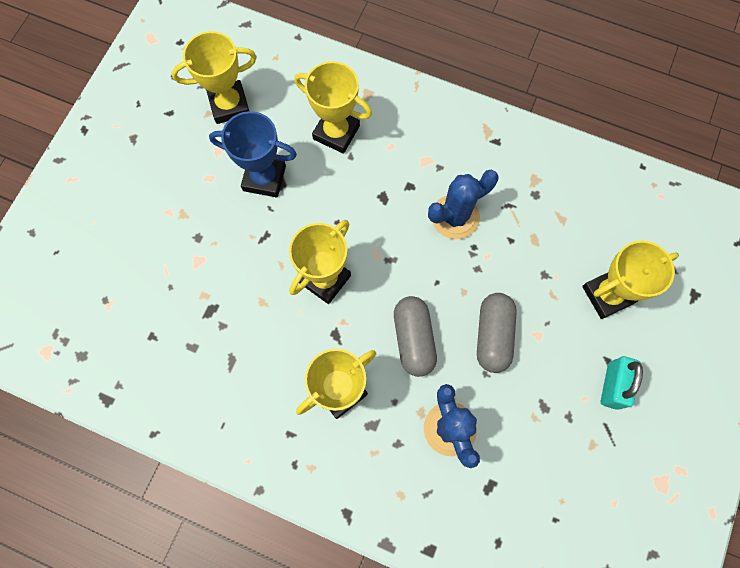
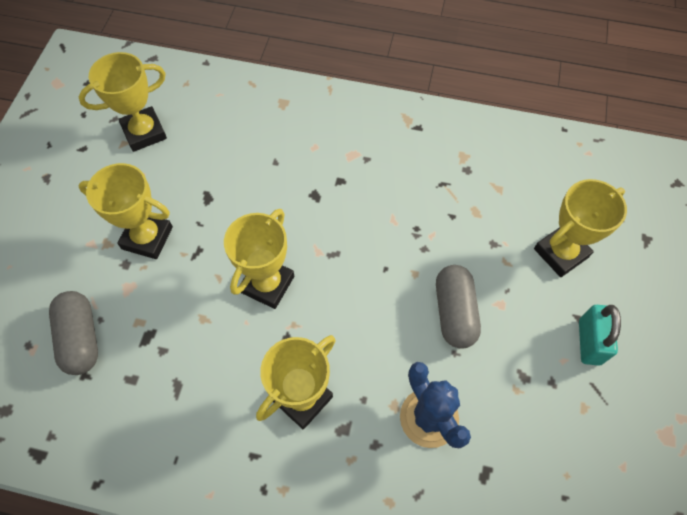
camera: 10 degrees left, 10 degrees down
blue trophy [209,111,297,198] -> none
yellow trophy [294,61,372,154] -> yellow trophy moved to [78,163,173,259]
grey capsule [394,296,437,377] -> grey capsule moved to [49,291,98,375]
blue cactus [428,170,499,239] -> none

